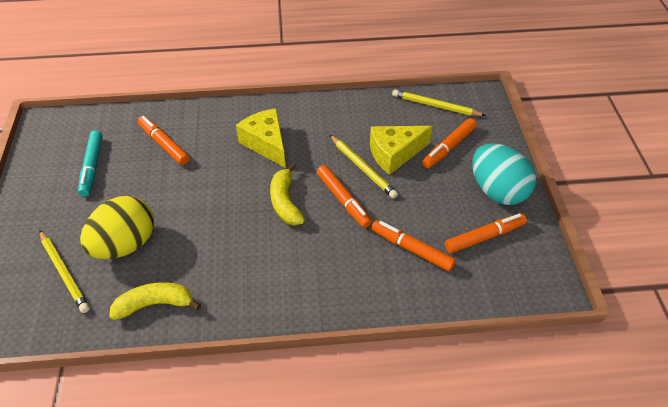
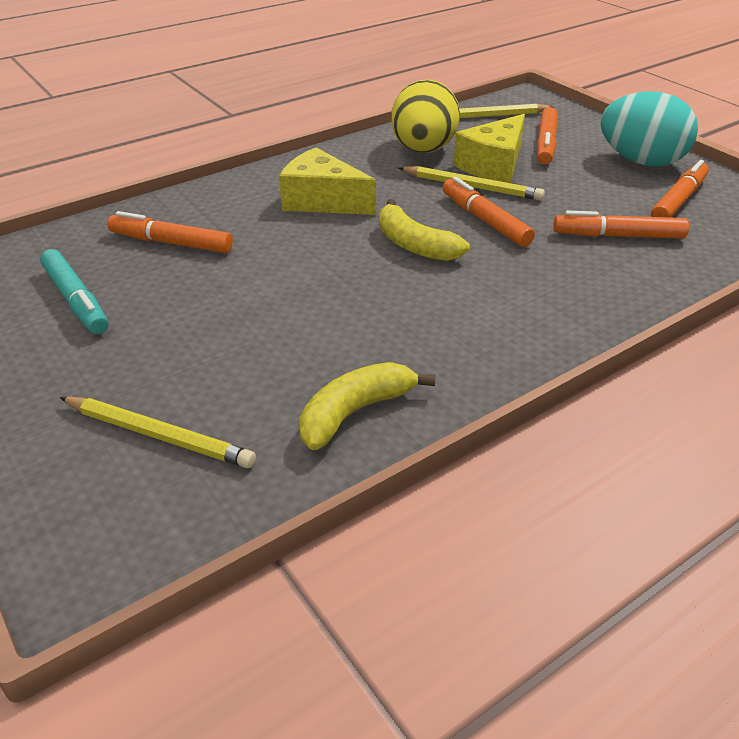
camera: 30 degrees left, 10 degrees down
yellow egg [80,196,154,259] -> yellow egg moved to [391,79,460,153]
orange marker [317,165,372,228] -> orange marker turned 150 degrees counterclockwise [443,177,535,247]

